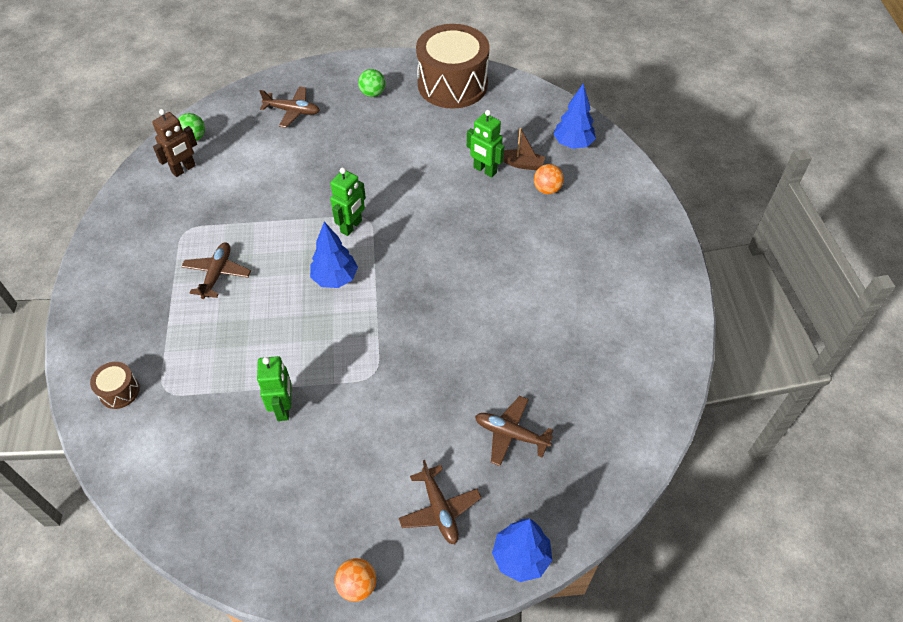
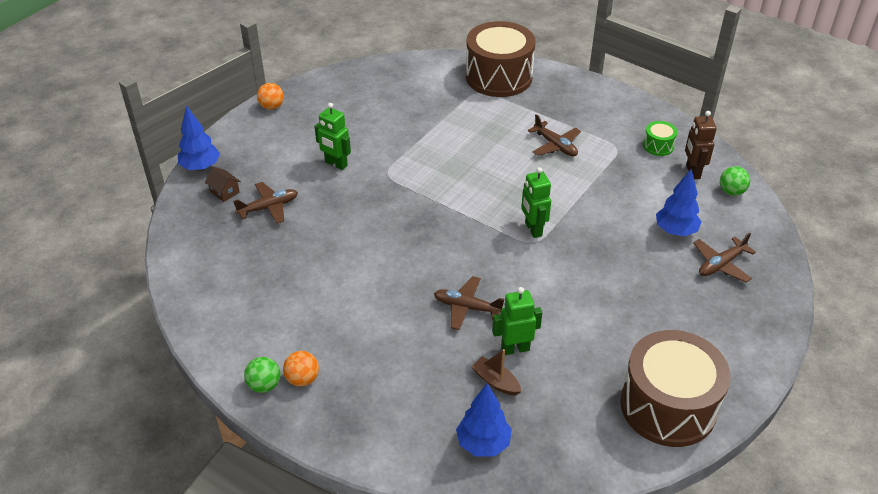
camera: 130 degrees right, 10 degrees down
brown drum [90,362,140,409] -> brown drum [466,21,536,97], size x2.38
green robot [257,356,291,421] -> green robot moved to [314,103,351,170]
blue tree [310,222,358,288] -> blue tree moved to [656,169,702,236]
green ball [358,69,385,97] -> green ball moved to [244,357,281,393]
brown plane [398,460,481,544] -> brown plane moved to [434,276,504,330]
brown boat [504,128,545,170] -> brown boat turned 75 degrees clockwise [471,349,521,396]
orange ball [534,164,564,194] -> orange ball moved to [283,351,319,387]
none -> brown house [205,166,241,202]
none -> green drum [643,121,678,156]

